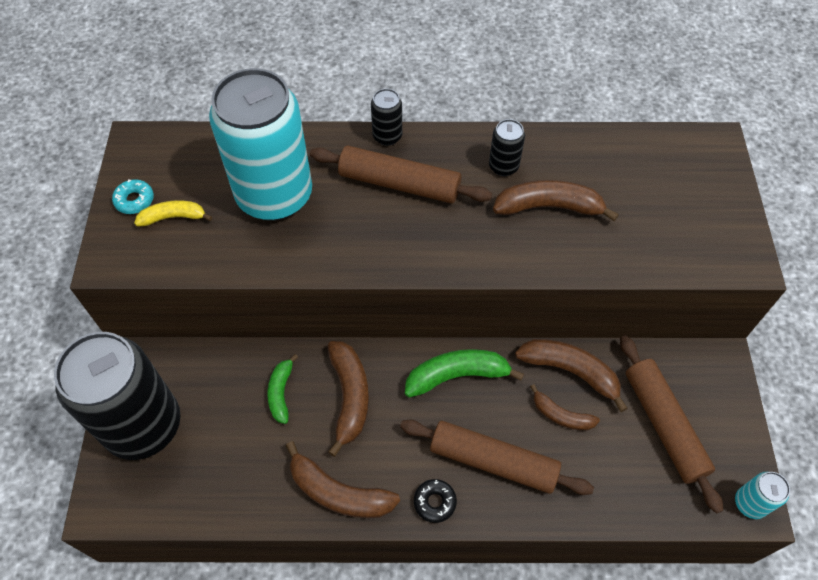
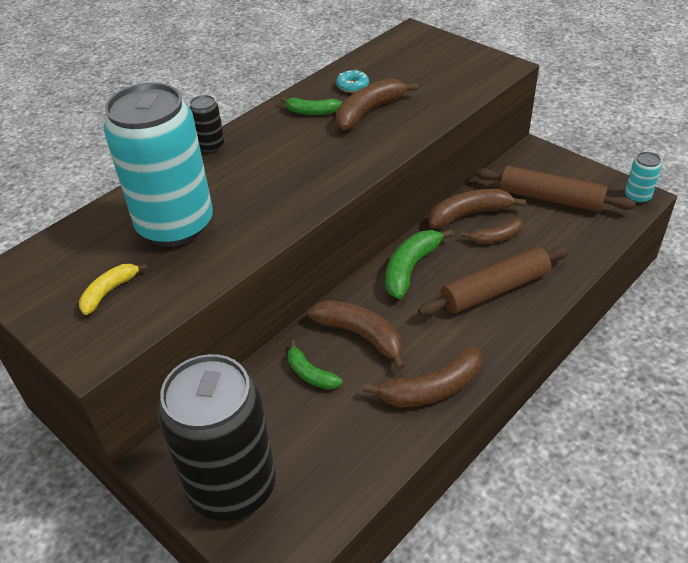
camera: 45 degrees left, 15 degrees down
turquoise donut [112,179,154,214] -> turquoise donut moved to [336,70,369,93]
brown rolling pin [310,146,492,203] -> none
black donut [414,479,457,523] -> none
black can [489,119,525,176] -> green banana [280,97,343,115]

